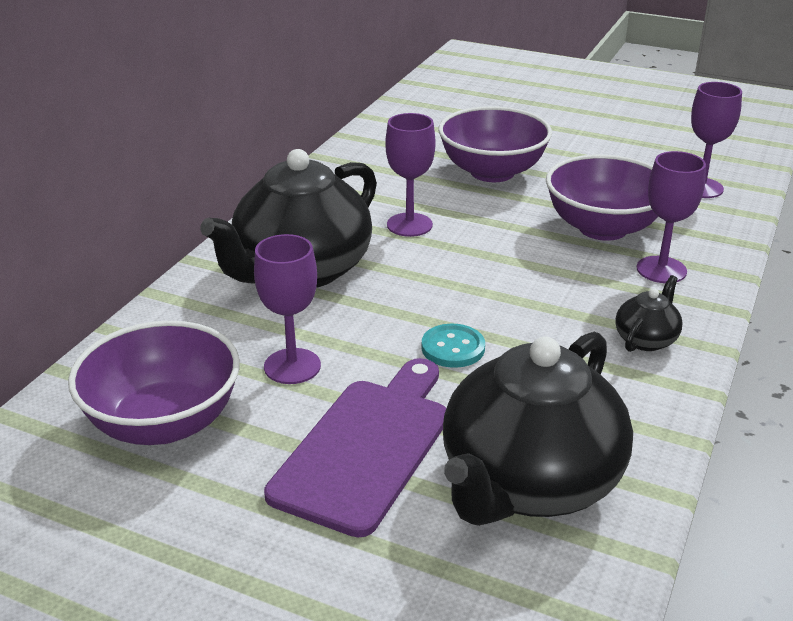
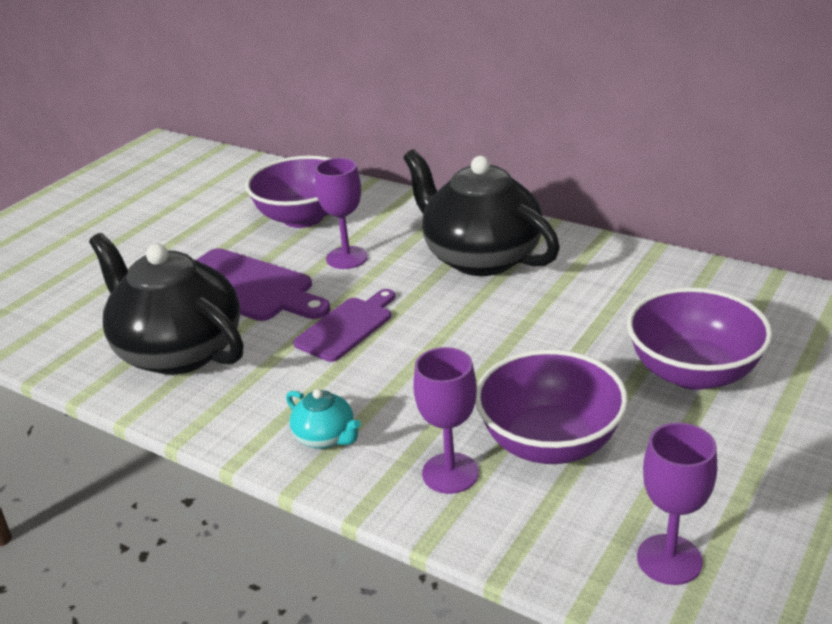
camera: 100 degrees right, 0 degrees up
purple goblet [385,113,436,237] -> none
turquoise button [422,324,485,368] -> purple cutting board [293,289,395,362]
black teapot [615,275,683,352] -> turquoise teapot [286,389,361,449]

